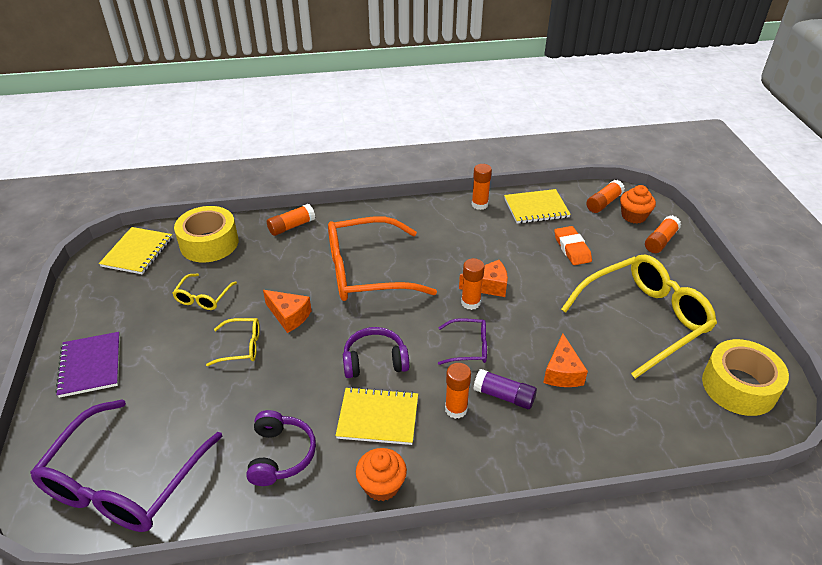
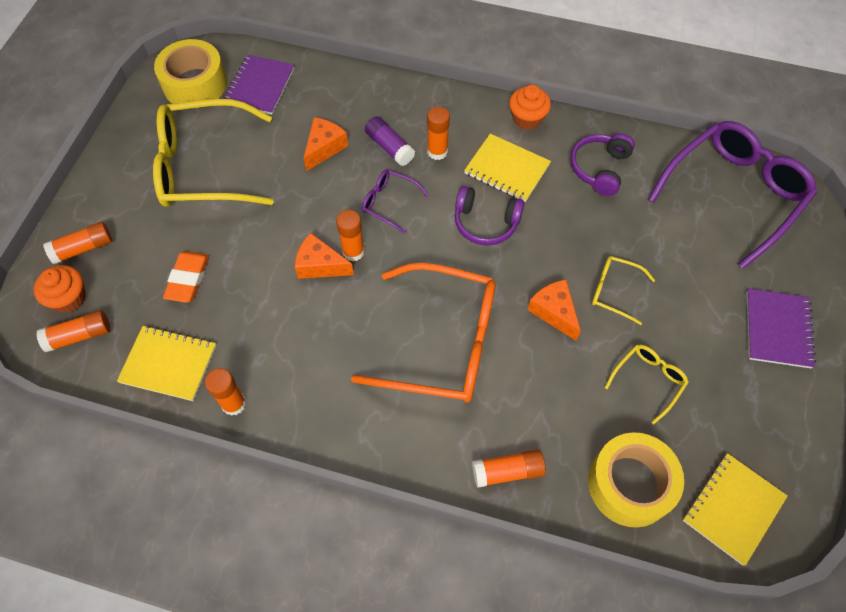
camera: 155 degrees left, 20 degrees up
none -> purple notebook [223,55,294,115]

